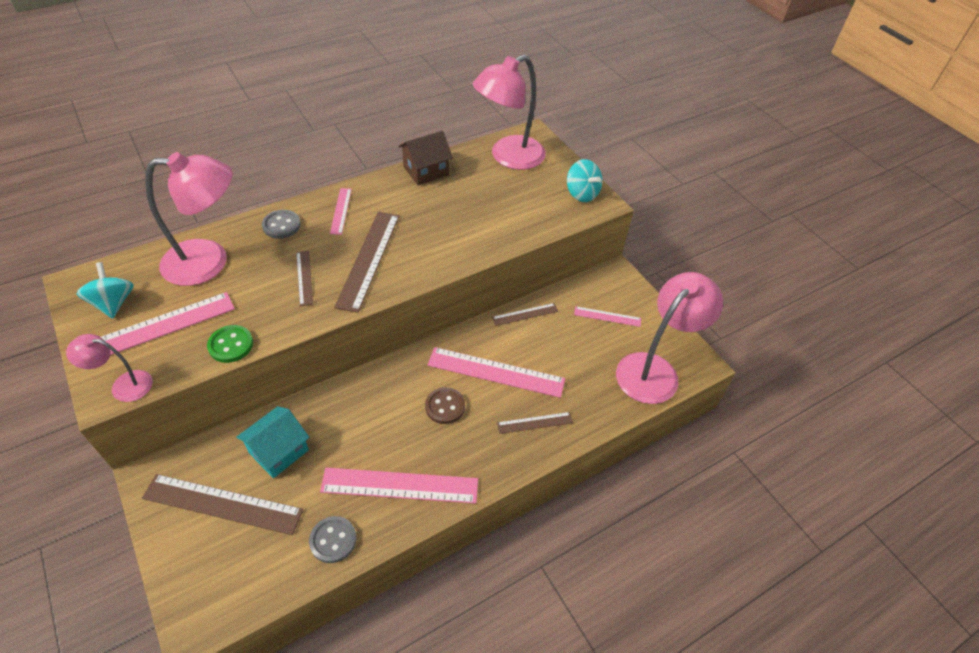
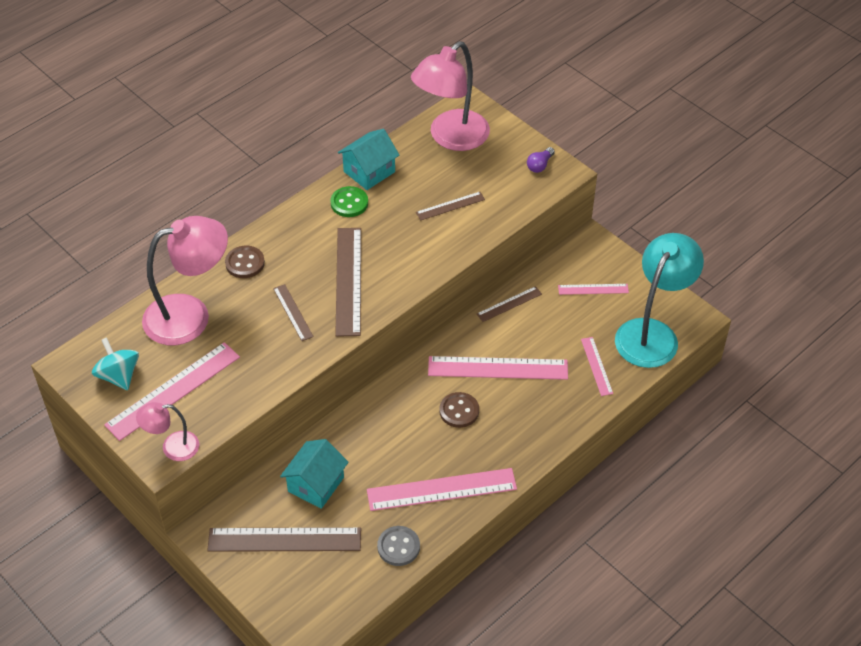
camera: 10 degrees left, 0 degrees up
green button [207,325,253,363] -> green button moved to [330,186,368,217]
grey button [262,210,301,239] -> brown button [225,246,265,278]
pink ruler [330,188,352,235] -> pink ruler moved to [581,337,613,396]
brown house [398,131,453,185] -> turquoise house [338,129,400,190]
brown ruler [497,412,573,434] -> brown ruler moved to [416,192,485,221]
turquoise spinning top [567,159,603,202] -> purple light bulb [527,147,555,173]
pink lamp [616,272,723,404] -> turquoise lamp [615,233,704,368]

